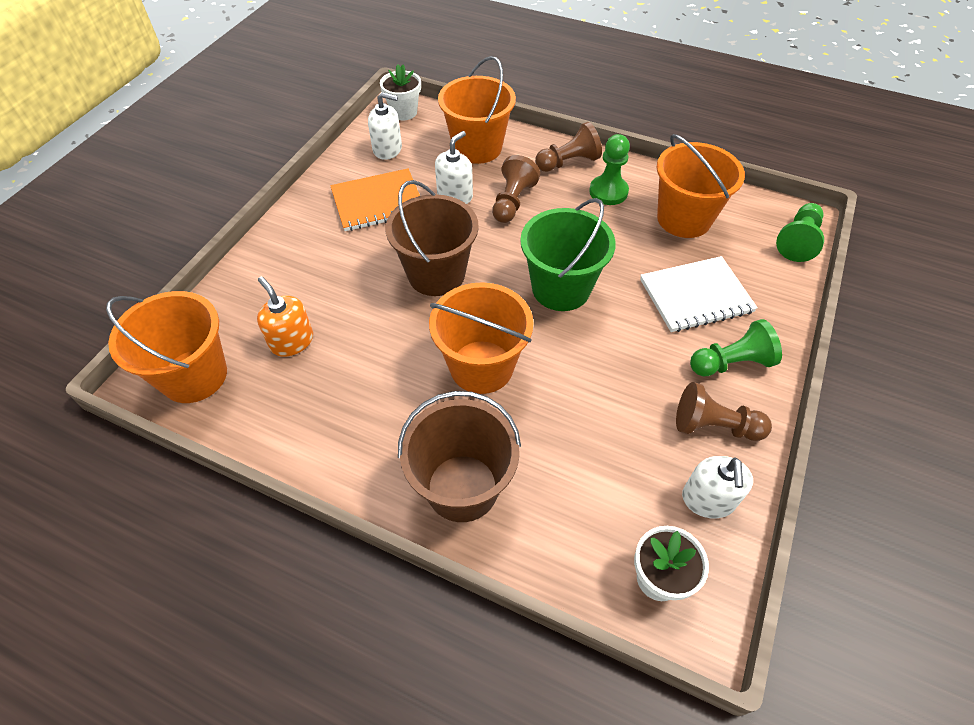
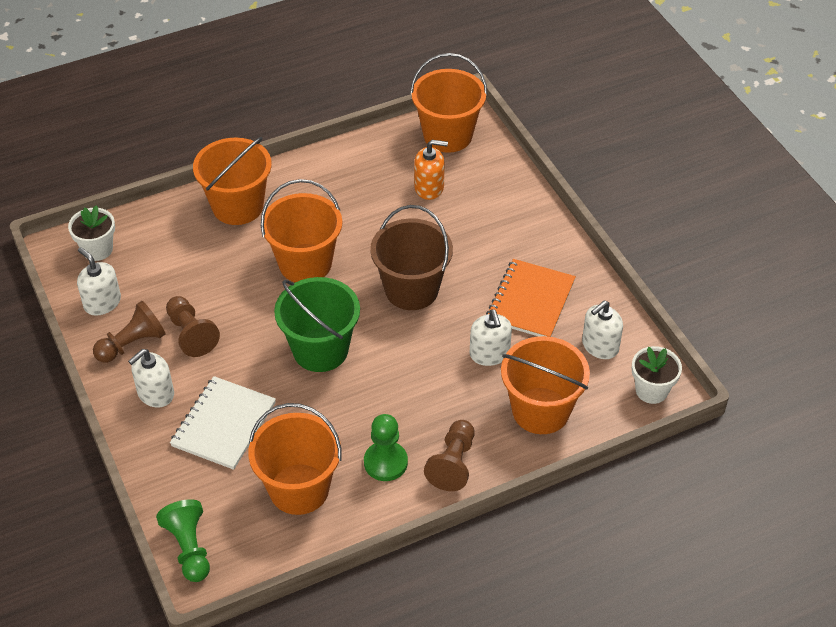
camera: 130 degrees right, 5 degrees down
brown bucket [398,391,521,522] -> orange bucket [193,137,272,225]
brown pawn [492,155,540,223] -> brown pawn moved to [166,296,220,357]
green pawn [690,319,782,376] -> white soap dispenser [128,349,174,408]

